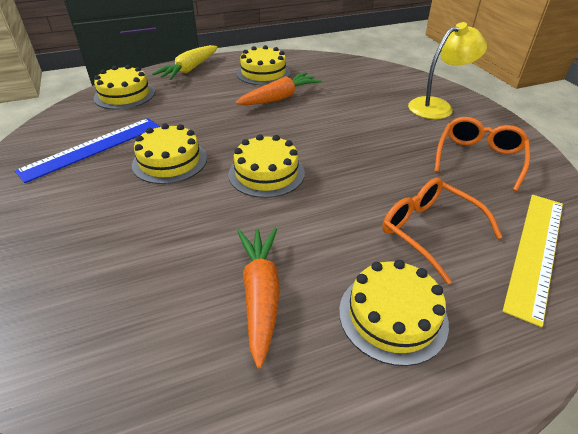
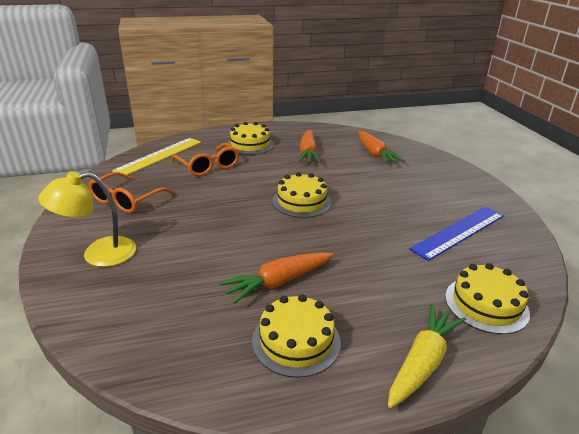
camera: 175 degrees left, 10 degrees down
yellow cake [132,123,207,184] -> none
none -> orange carrot [358,131,405,164]

